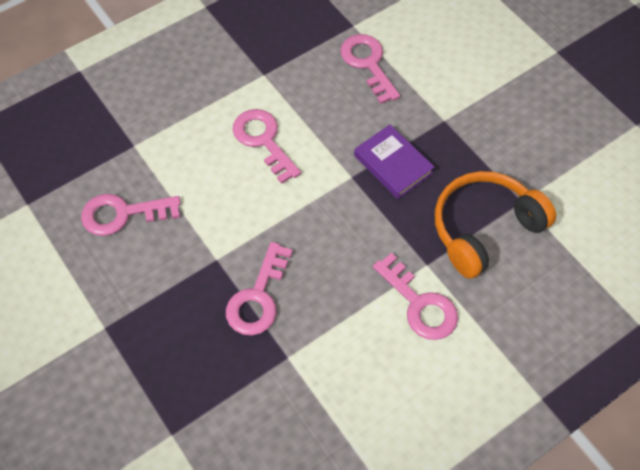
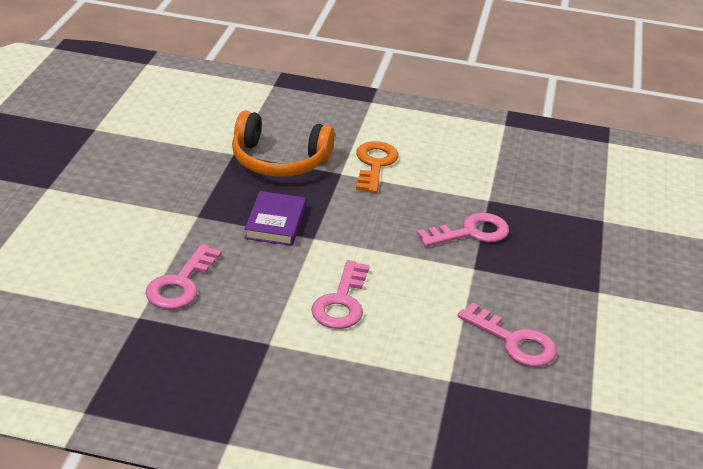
camera: 135 degrees left, 25 degrees down
pink key [373,253,458,340] -> orange key [356,141,399,193]

